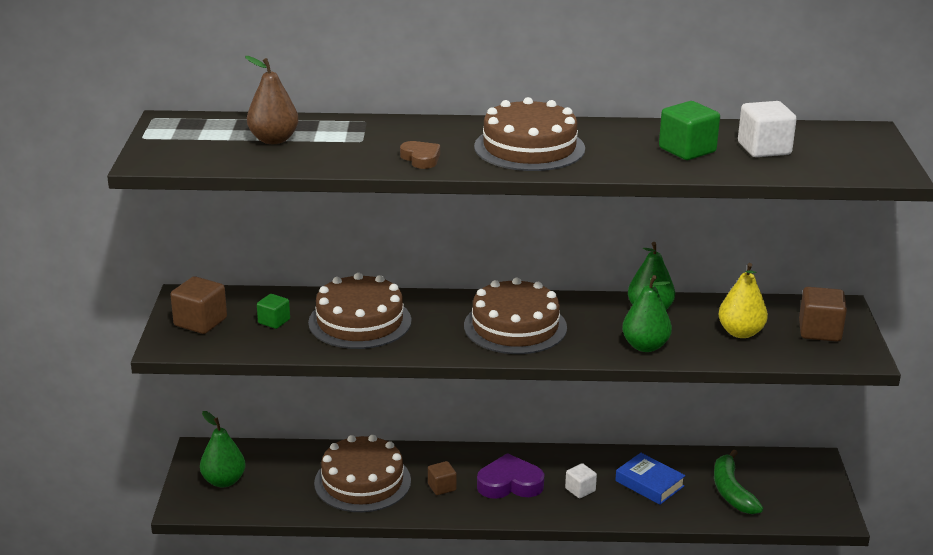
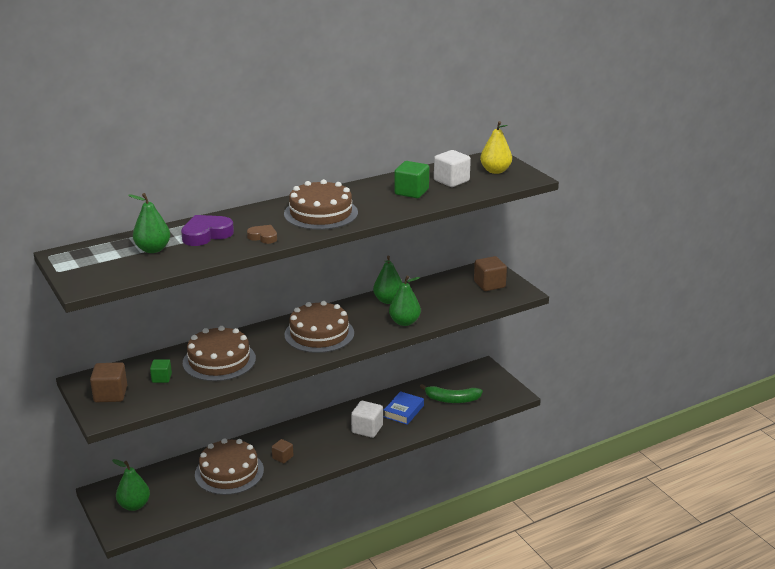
camera: 30 degrees left, 0 degrees up
brown pear [245,56,299,144] -> green pear [128,193,170,253]
purple heart [477,453,544,499] -> purple heart moved to [181,215,234,246]
white cube [565,463,597,499] -> white cube [351,401,383,438], size x1.64
blue book [615,453,686,505] -> blue book turned 75 degrees counterclockwise [384,391,424,425]
green banana [714,450,763,514] -> green banana turned 45 degrees counterclockwise [420,384,483,403]
yellow pear [718,263,768,338] -> yellow pear moved to [480,121,512,174]

